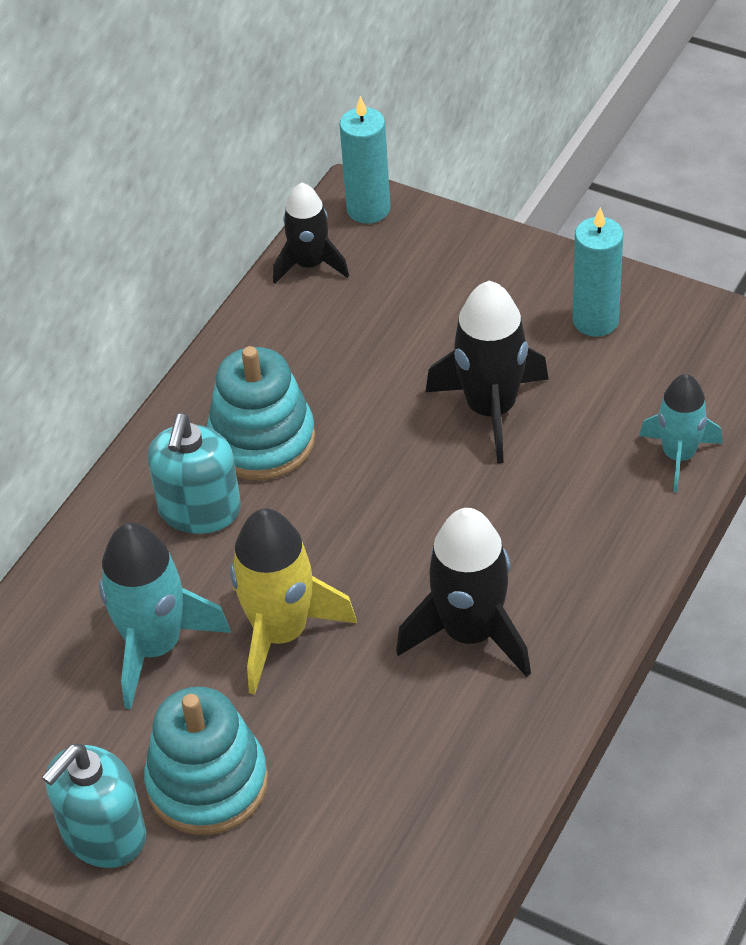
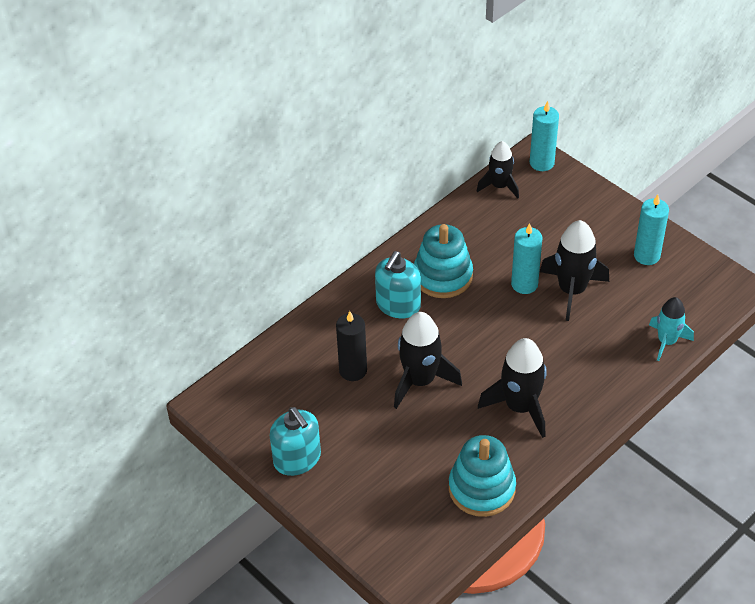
camera: 15 degrees right, 0 degrees up
turquoise soap dispenser [42,744,146,868] -> turquoise soap dispenser turned 90 degrees counterclockwise [270,407,321,476]
turquoise rocket [99,523,231,709] -> black candle [336,311,367,381]
turquoise stacking toy [144,686,268,835] -> turquoise stacking toy moved to [449,435,516,517]
yellow rocket [230,508,357,694] -> black rocket [394,312,462,409]
none -> turquoise candle [511,223,542,294]

